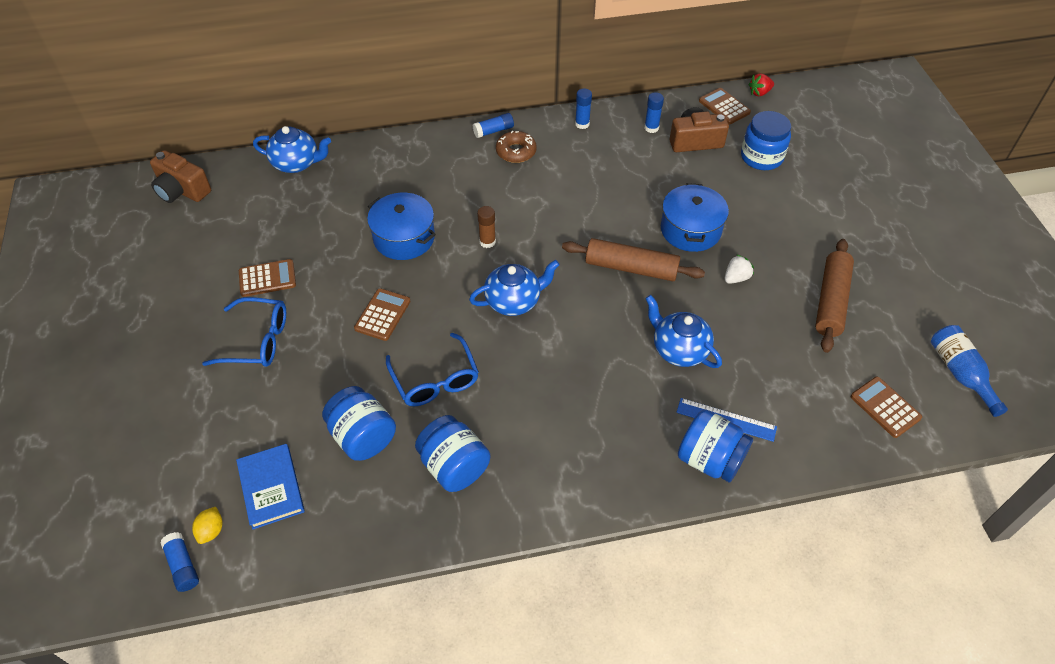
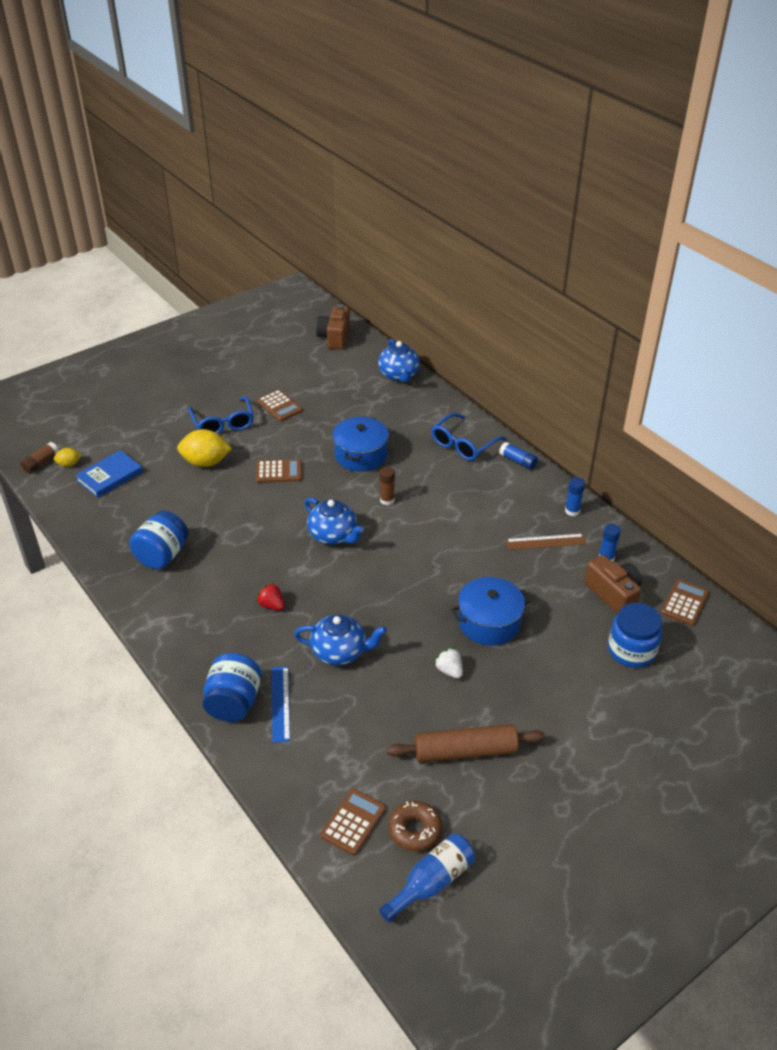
camera: 65 degrees right, 10 degrees down
blue glue stick [160,532,199,592] -> brown glue stick [21,442,59,473]
blue jar [322,386,396,461] -> none
blue glasses [386,333,479,406] -> blue glasses moved to [431,413,506,461]
brown donut [496,131,537,163] -> brown donut moved to [388,801,442,851]
brown rolling pin [562,238,705,281] -> none
blue teapot [645,295,722,368] -> blue teapot turned 75 degrees clockwise [294,614,387,665]
white strawberry [725,254,754,284] -> white strawberry turned 150 degrees counterclockwise [434,647,463,679]
red strawberry [748,73,774,96] -> red strawberry moved to [256,582,285,610]
none -> yellow lemon [177,429,232,467]
none -> brown ruler [506,534,586,550]

